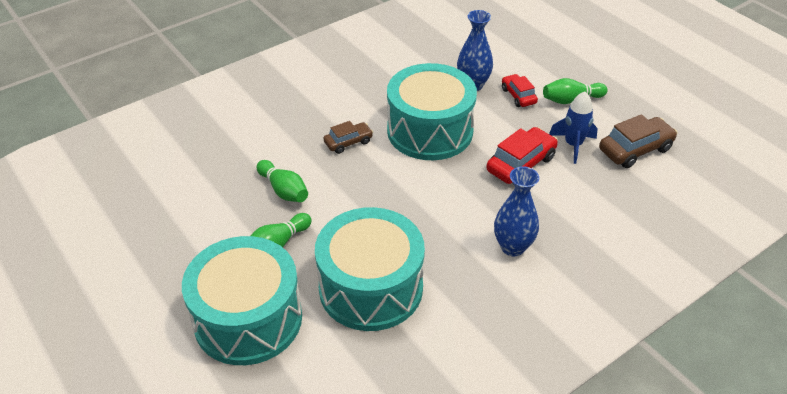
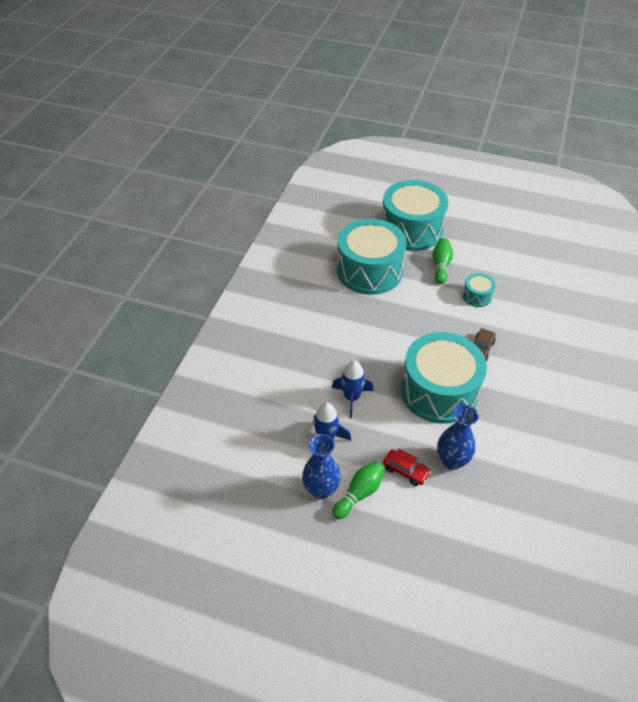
camera: 145 degrees right, 5 degrees up
green bowling pin [257,160,308,202] -> turquoise drum [462,273,496,307]
red car [486,127,558,184] -> blue rocket [332,360,373,418]
blue vase [494,167,539,256] -> blue vase moved to [302,434,341,499]
brown car [599,114,677,168] -> none

